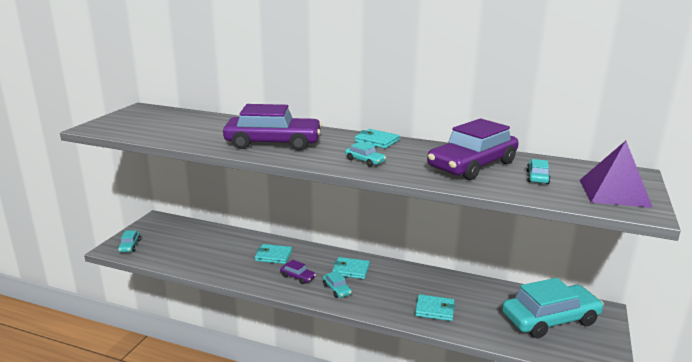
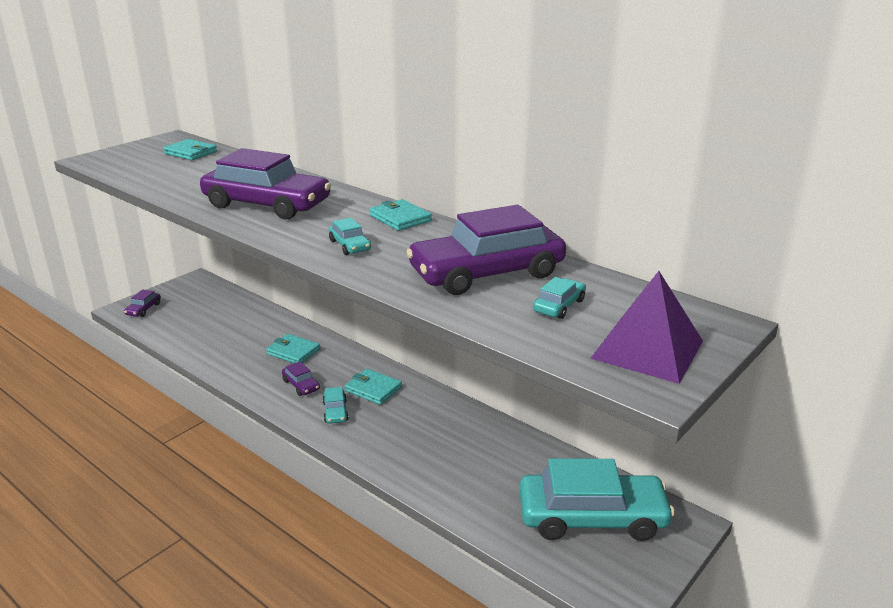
camera: 20 degrees right, 5 degrees up
turquoise car [118,230,141,252] -> purple car [124,290,161,317]
turquoise wallet [415,294,455,321] -> turquoise wallet moved to [163,139,217,160]

